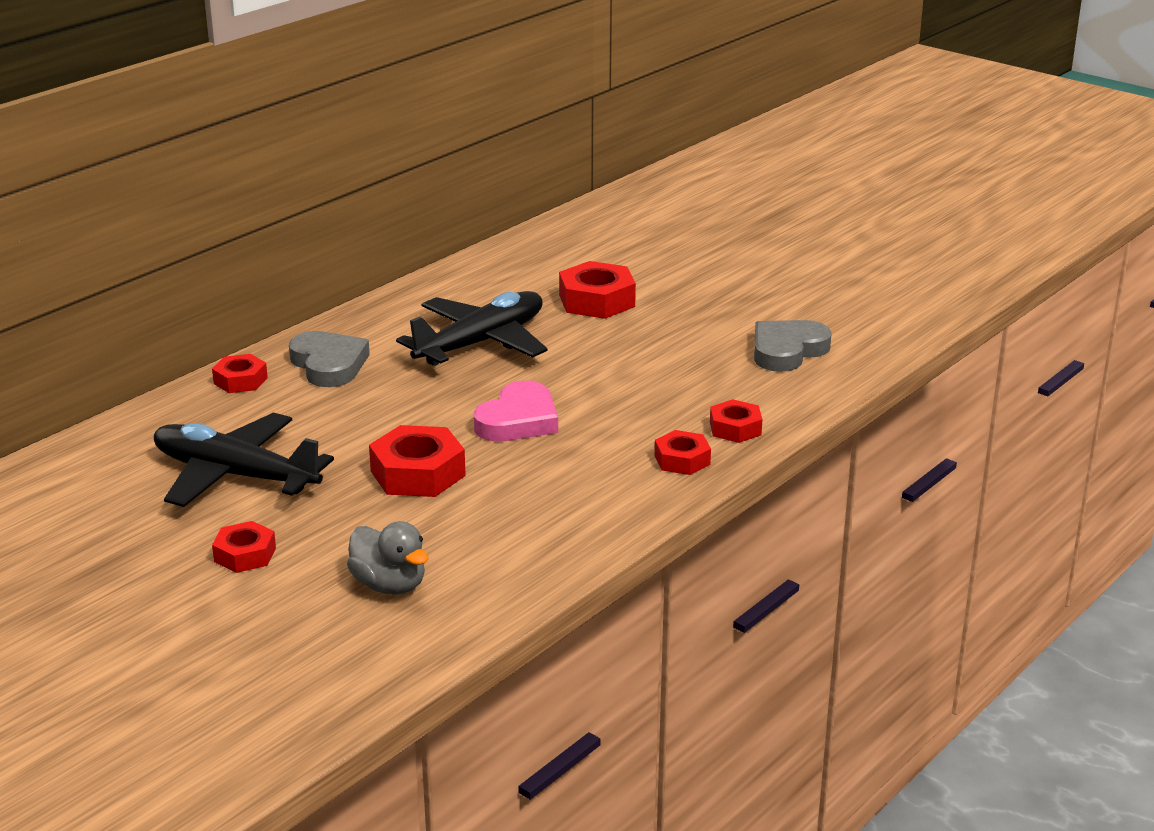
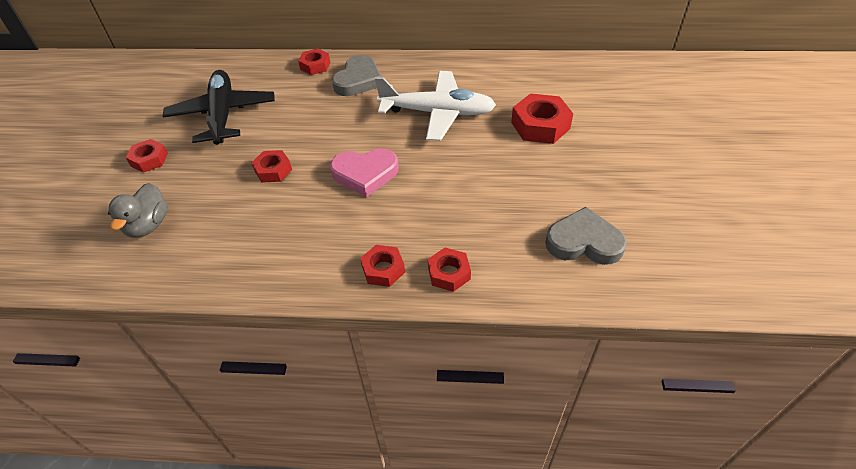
camera: 55 degrees right, 20 degrees up
red nut [369,425,466,497] -> red nut [251,150,292,183], size x0.61
black plane [396,291,548,366] -> white plane [375,71,496,141]

